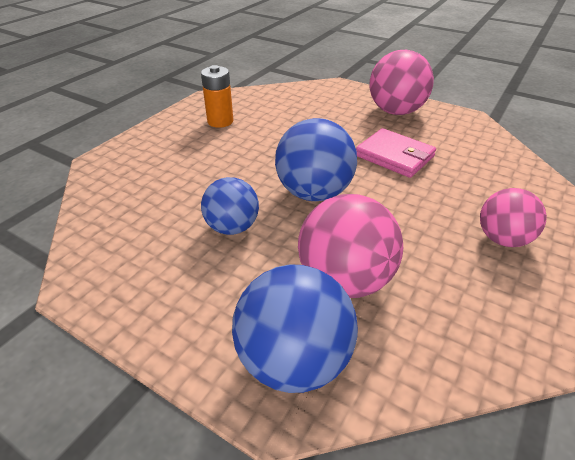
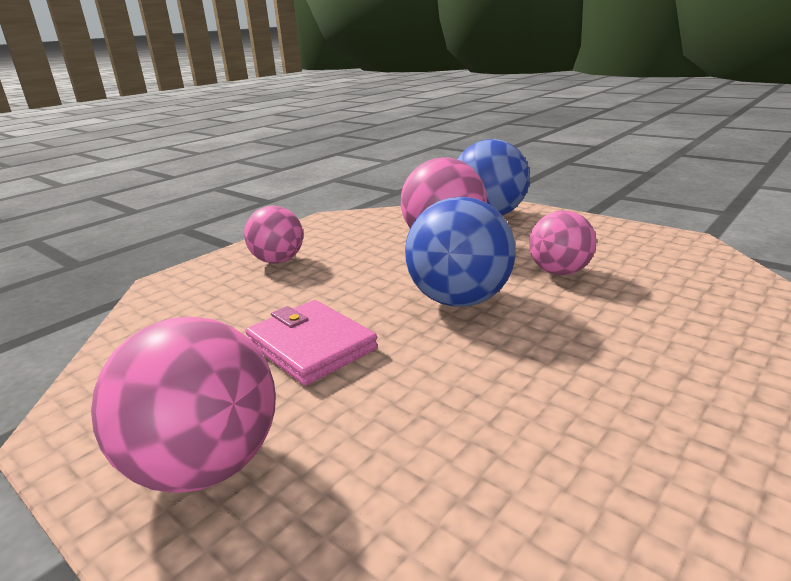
camera: 170 degrees left, 15 degrees down
orange battery [201,65,233,128] -> none
blue ball [201,177,259,235] -> pink ball [529,210,596,275]

